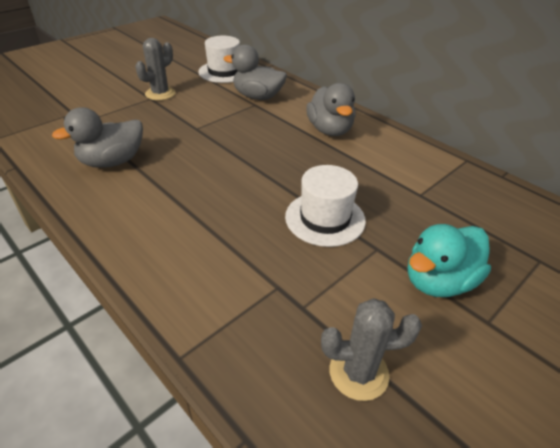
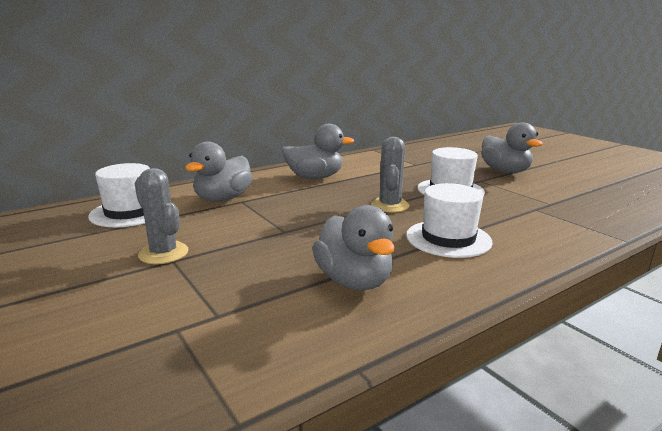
camera: 80 degrees left, 20 degrees down
grey cactus [321,298,422,401] -> grey cactus moved to [371,137,409,212]
turquoise duck [408,224,491,297] -> grey duck [481,122,543,173]
none -> white hat [406,183,493,258]

